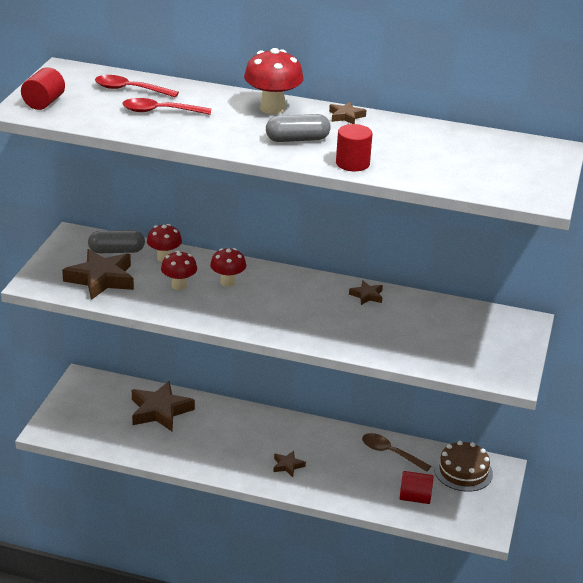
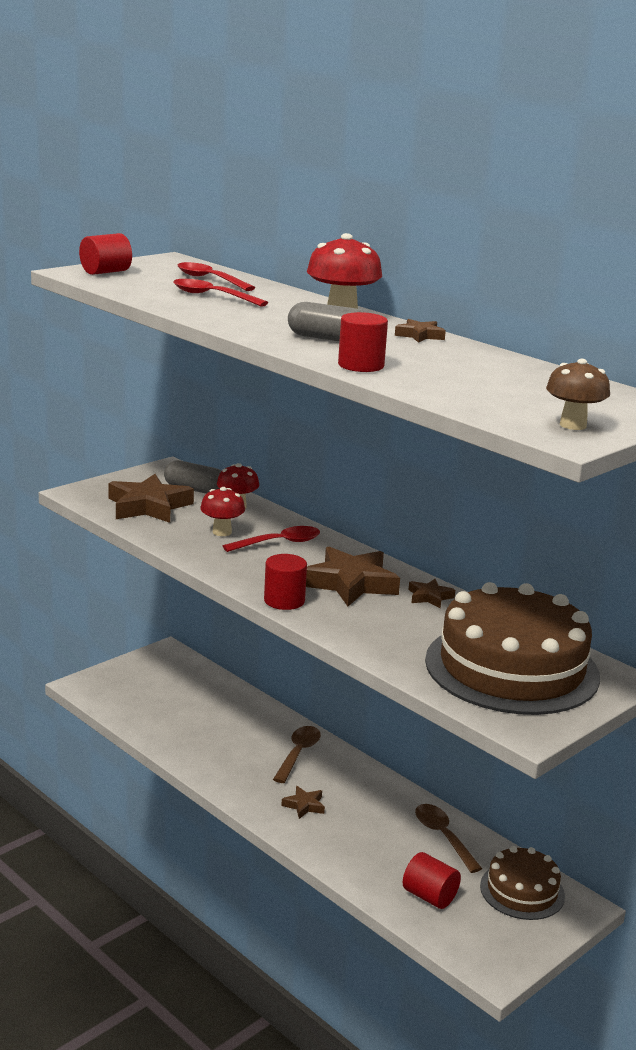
camera: 30 degrees right, 10 degrees down
brown star [132,381,195,431] -> brown star moved to [306,547,400,606]
red mushroom [210,248,246,287] -> red spoon [223,526,320,552]
none -> red cylinder [264,554,307,610]
none -> brown spoon [273,726,321,783]
none -> brown cake [425,582,600,715]
none -> brown mushroom [546,359,610,430]

